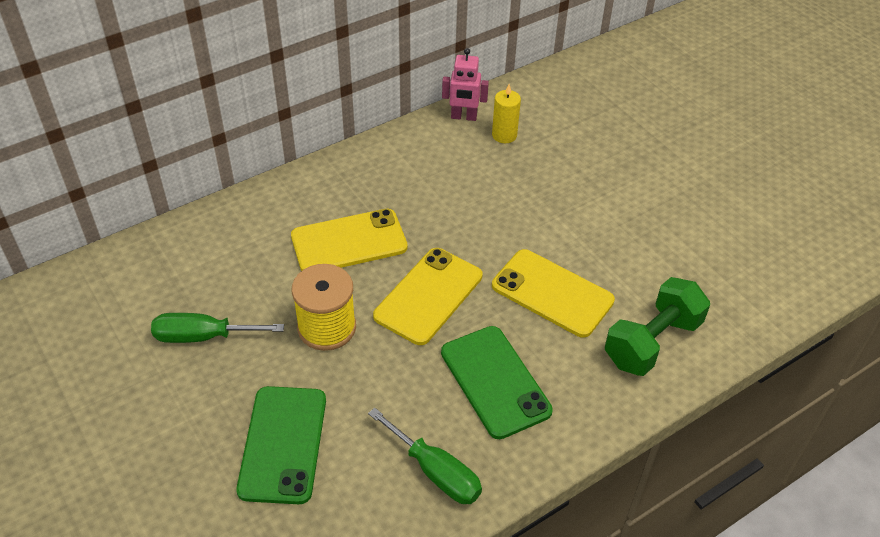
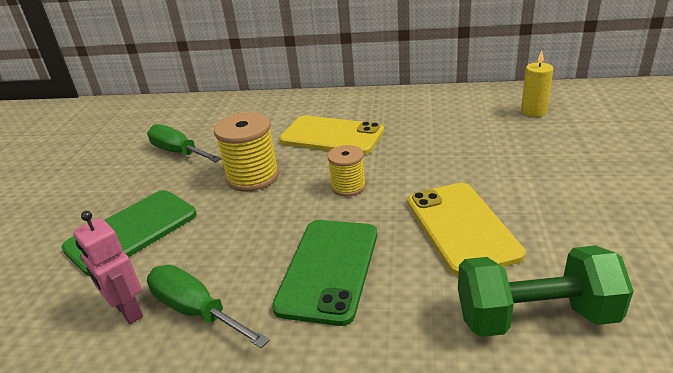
camera: 45 degrees right, 15 degrees down
green screwdriver [368,408,482,504] -> green screwdriver turned 135 degrees clockwise [147,265,269,348]
yellow phone [373,248,482,345] -> yellow spool [327,145,366,197]
pink robot [442,48,489,121] -> pink robot moved to [73,211,143,324]

